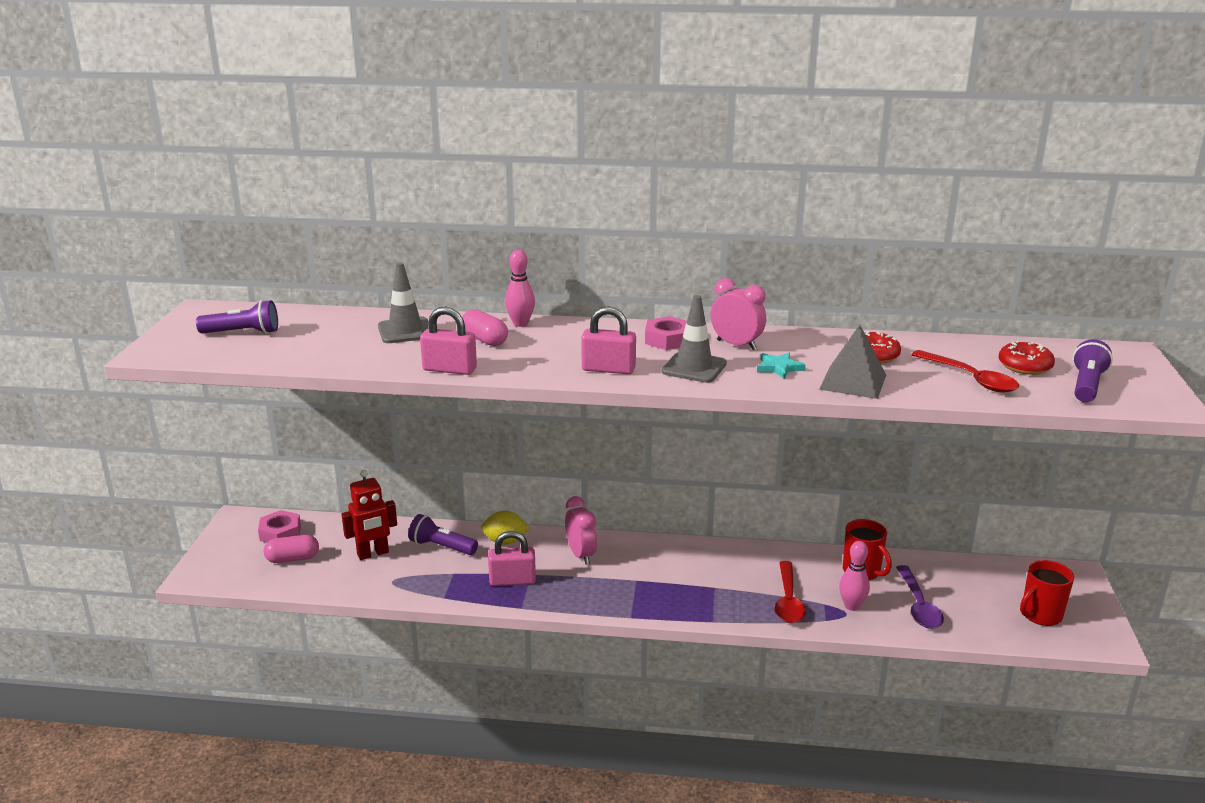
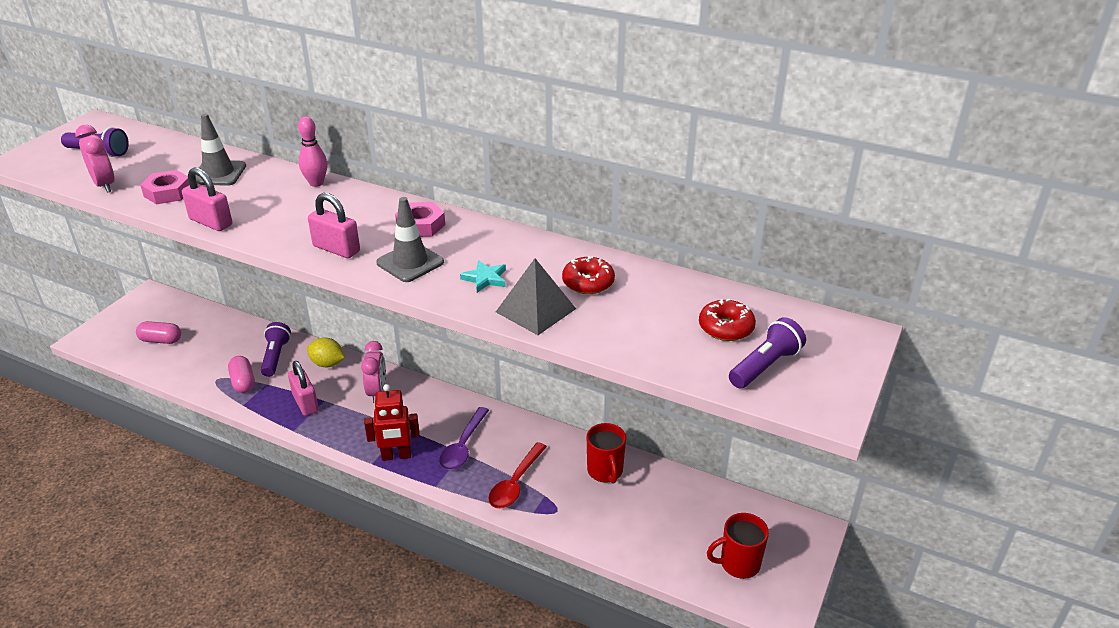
camera: 20 degrees right, 10 degrees up
pink nut [258,510,301,543] -> pink nut moved to [140,170,189,205]
red robot [342,470,397,560] -> red robot moved to [364,384,420,461]
purple flashlight [408,514,478,555] -> purple flashlight turned 45 degrees clockwise [261,322,291,377]
pink capsule [462,309,508,346] -> pink capsule moved to [228,356,255,393]
pink padlock [488,531,536,586] -> pink padlock turned 45 degrees clockwise [288,361,319,416]
pink clock [710,278,766,350] -> pink clock moved to [75,125,115,193]
pink bowling pin [839,541,870,611] -> none
purple spoon [896,565,944,629] -> purple spoon moved to [439,407,489,470]
red spoon [911,350,1019,392] -> none

